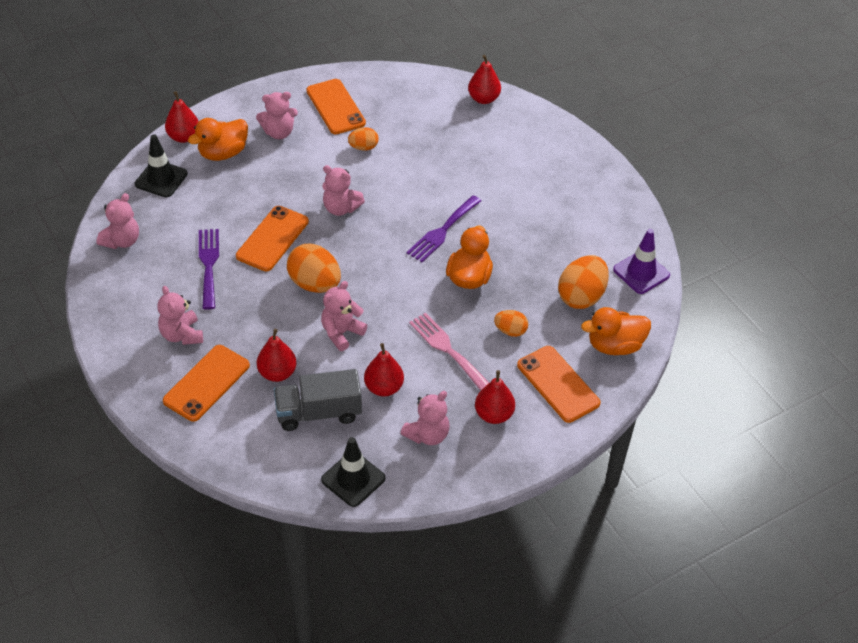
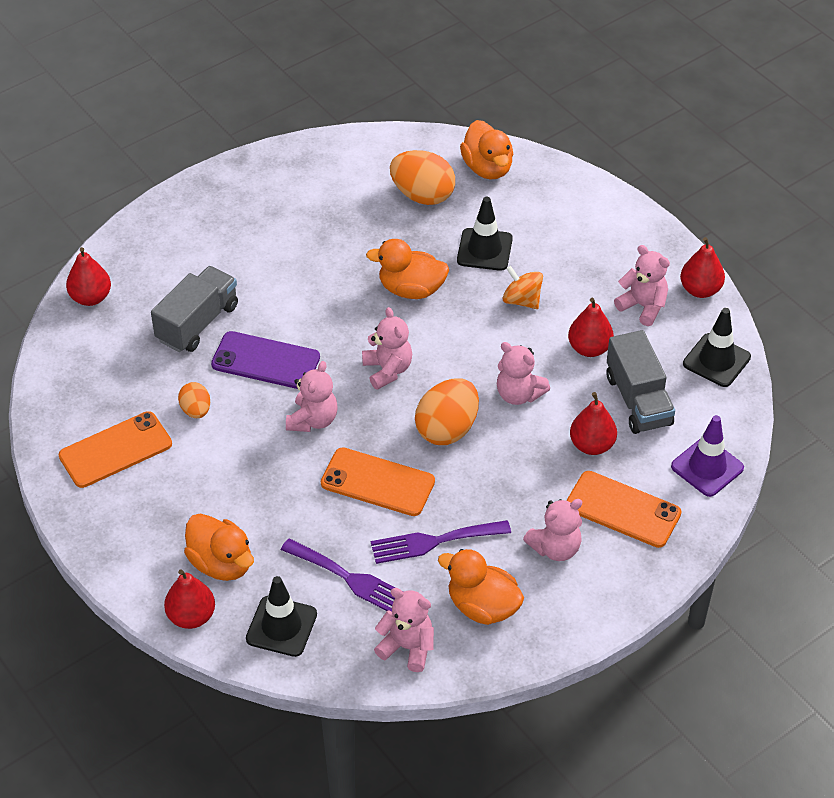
camera: 95 degrees left, 0 degrees up
pink teddy bear [256,92,298,139] -> pink teddy bear moved to [362,307,412,390]
purple fork [407,196,481,262] -> purple fork moved to [281,538,396,612]
pink fork [409,313,489,391] -> orange spinning top [503,266,543,309]
red pear [475,370,515,424] -> red pear moved to [680,237,725,298]
orange egg [494,310,528,337] -> black traffic cone [457,197,513,271]
orange phone [517,346,601,423] -> none
purple traffic cone [613,229,670,294] -> purple traffic cone moved to [671,415,744,497]
none -> grey truck [151,266,238,352]
none -> purple phone [211,331,320,389]
none -> orange duck [438,549,524,625]

